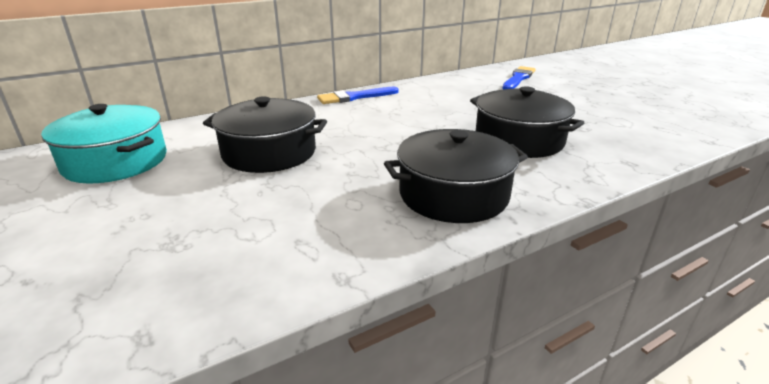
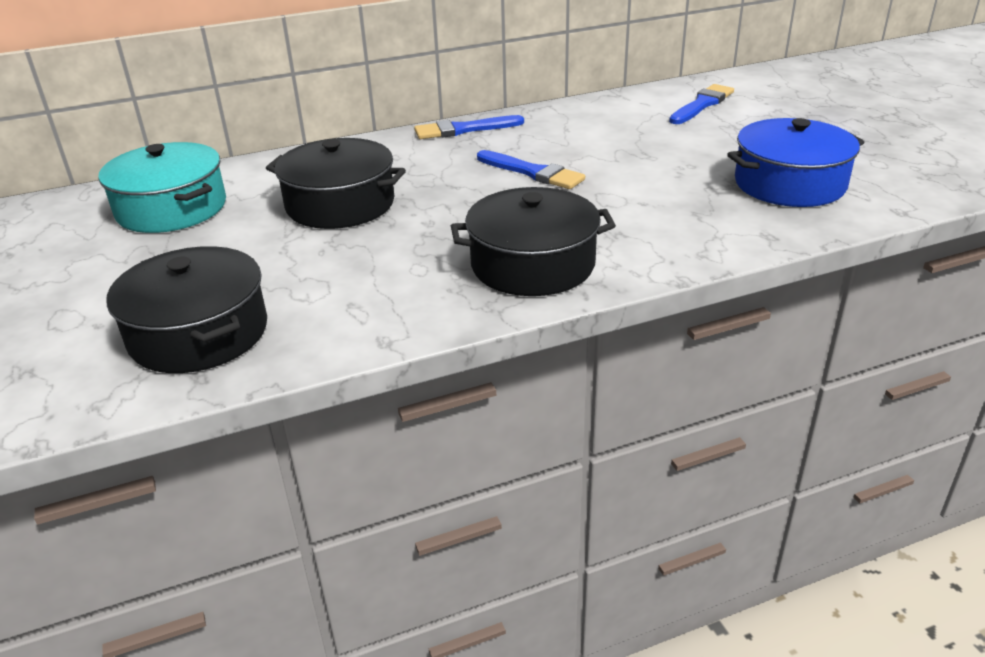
camera: 10 degrees right, 5 degrees up
black pot [470,86,584,158] -> black pot moved to [107,246,267,373]
none -> blue brush [477,150,585,189]
none -> blue pot [727,118,864,207]

